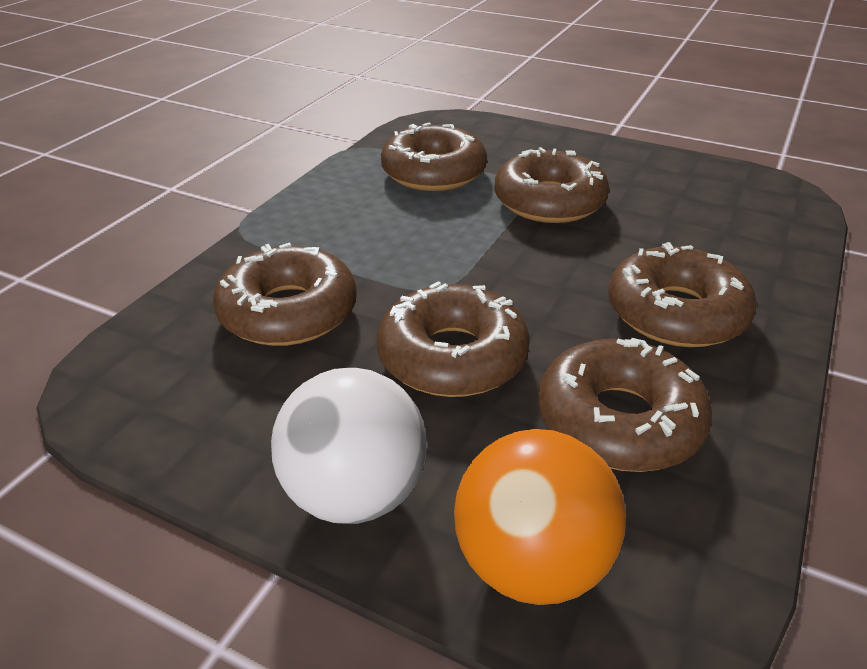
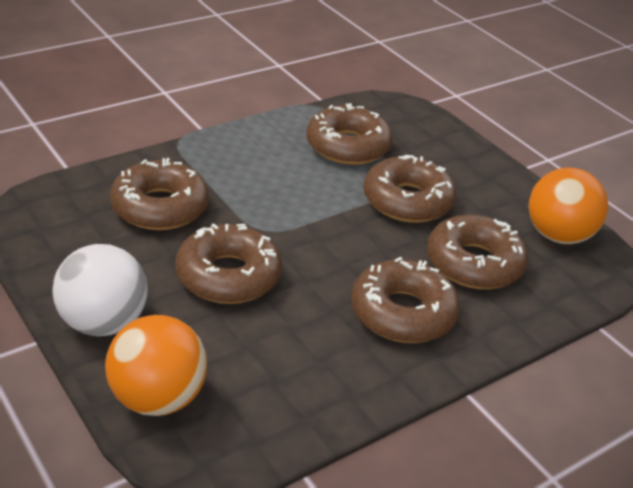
camera: 25 degrees right, 0 degrees up
brown donut [538,338,712,472] -> brown donut moved to [427,214,528,289]
none -> orange ball [529,167,608,244]

